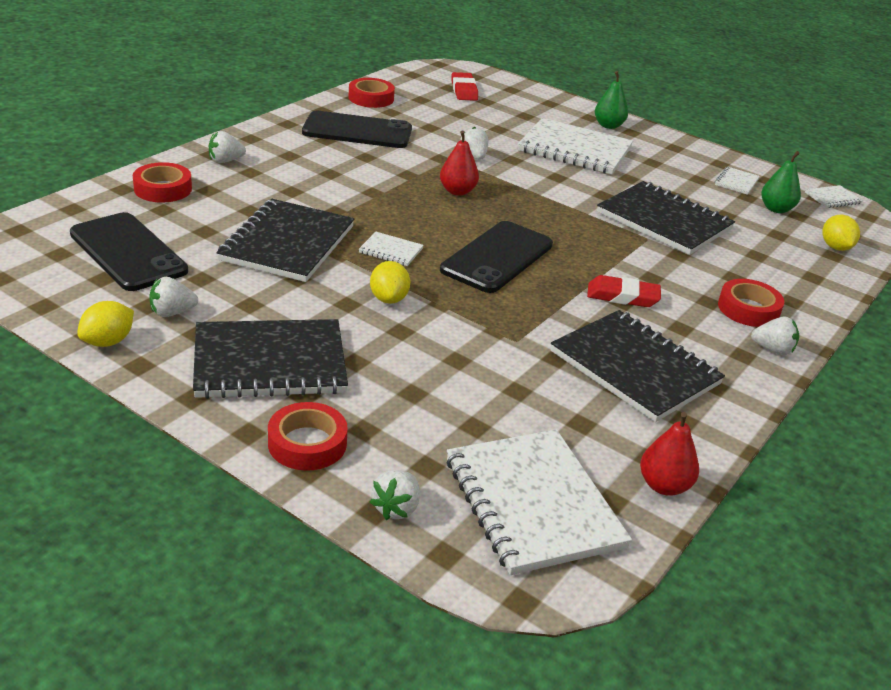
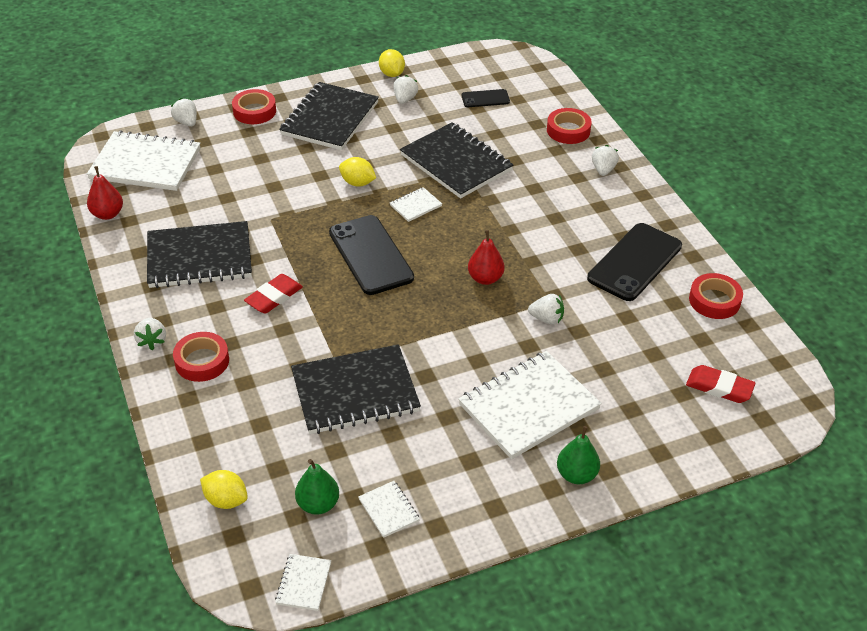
camera: 125 degrees right, 10 degrees up
black phone [70,212,188,291] -> black phone [462,89,510,107], size x0.51
white strawberry [751,317,799,355] -> white strawberry turned 60 degrees counterclockwise [134,318,166,350]

